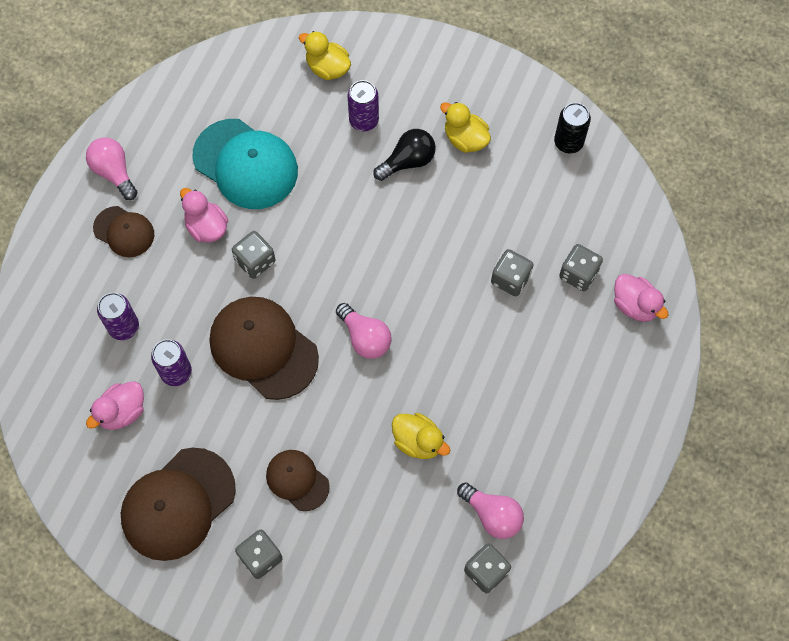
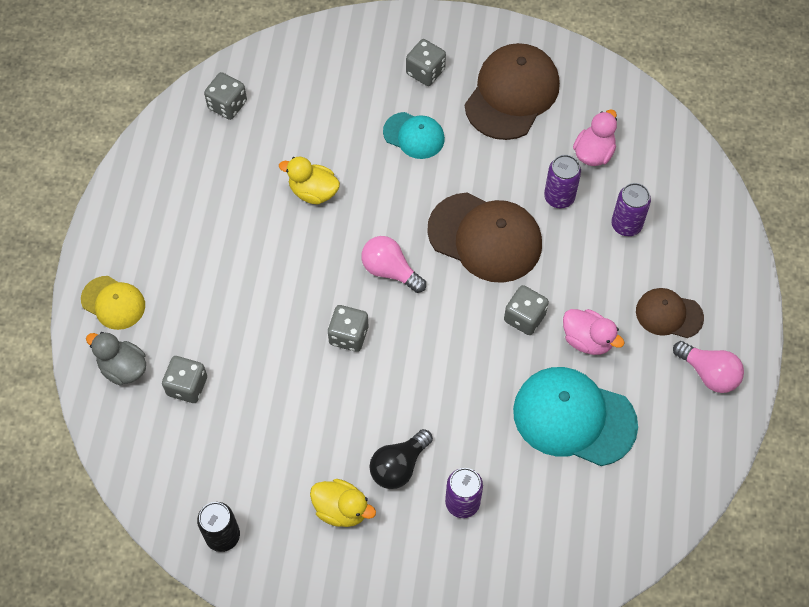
camera: 165 degrees right, 5 degrees down
brown cap [266,450,330,511] -> turquoise cap [383,112,445,159]
yellow duck [299,31,351,80] -> none
pink light bulb [457,482,524,539] -> none
grey dice [491,249,534,296] -> grey dice moved to [328,305,368,352]
pink duck [614,274,668,322] -> grey duck [86,332,146,385]
none -> yellow cap [81,276,145,330]

